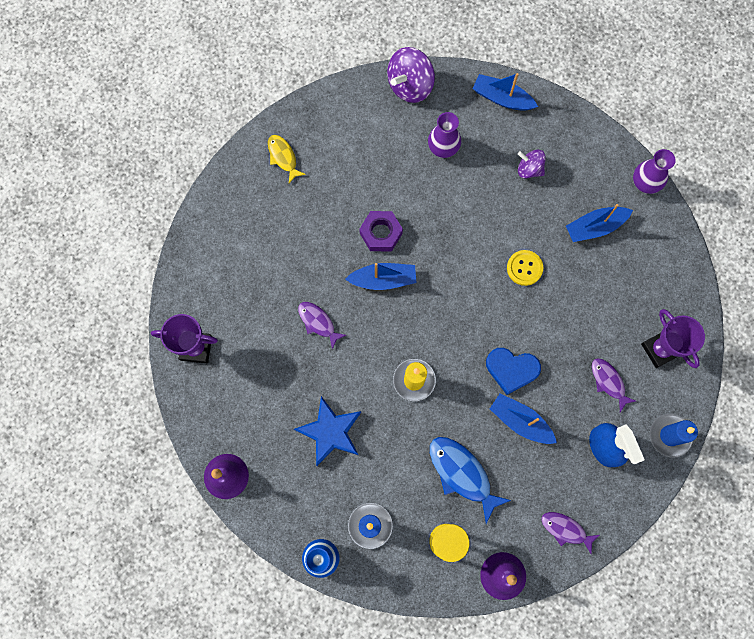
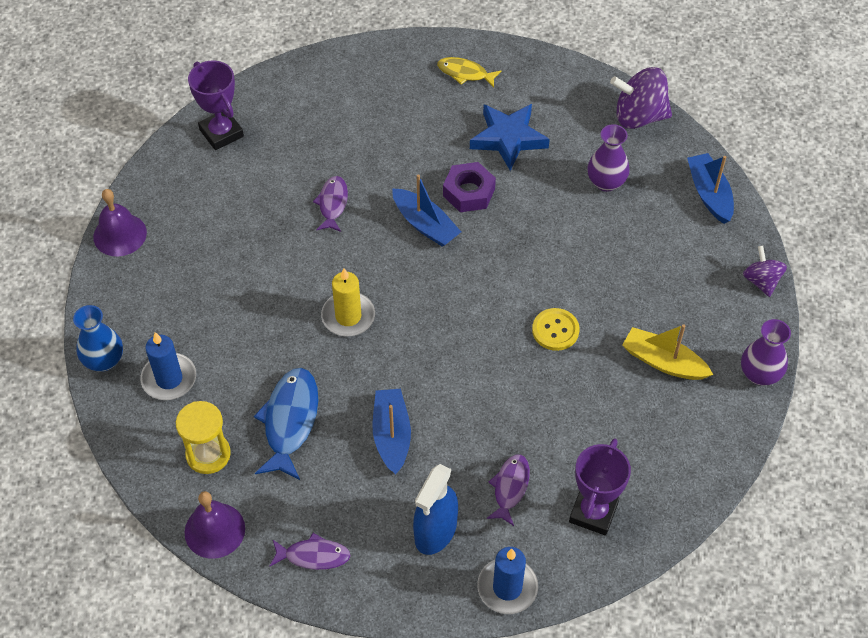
camera: 50 degrees right, 20 degrees down
yellow fish [268,135,306,183] -> yellow fish turned 90 degrees counterclockwise [437,57,502,87]
blue star [294,396,361,466] -> blue star moved to [470,104,550,171]
blue heart [486,348,541,395] -> none
purple spinning top [518,150,546,178] -> purple spinning top moved to [743,246,787,297]
purple fish [541,512,600,554] -> purple fish turned 105 degrees clockwise [270,533,351,570]
blue boat [566,204,633,242] -> yellow boat [622,324,713,380]

